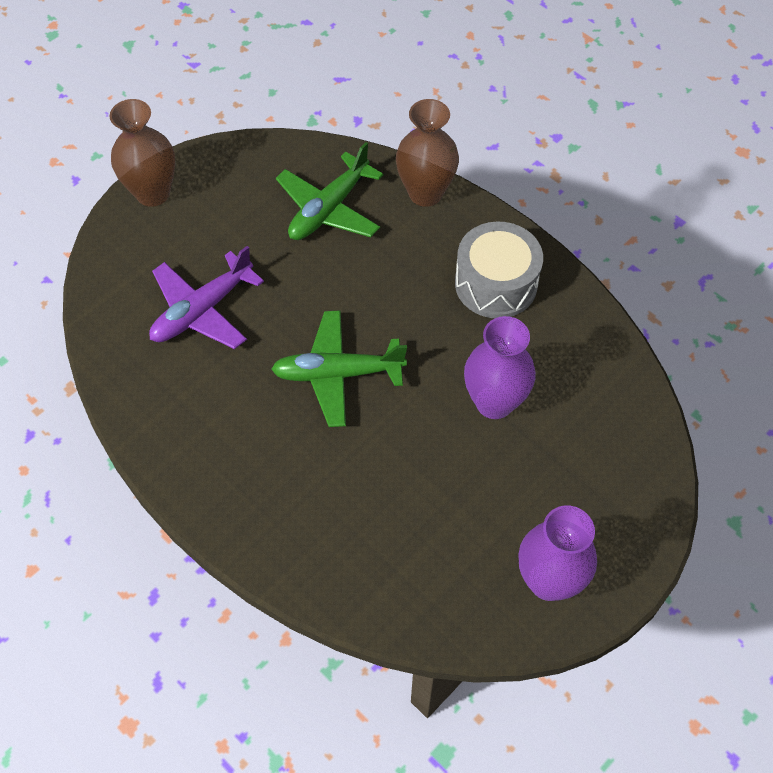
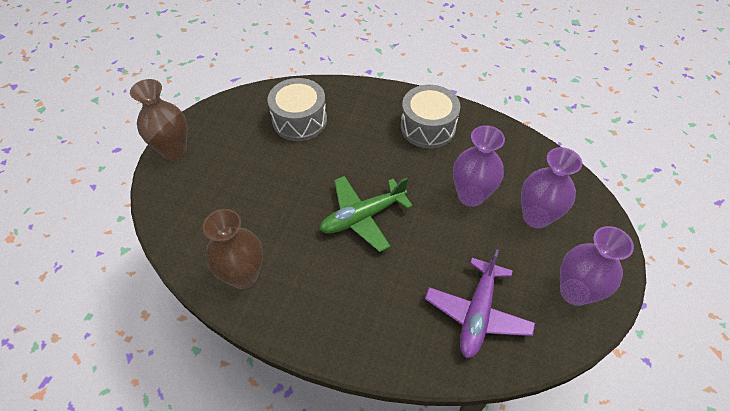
camera: 25 degrees left, 5 degrees down
purple plane [149,246,264,349] -> purple plane moved to [425,249,535,358]
green plane [276,142,383,240] -> grey drum [268,78,327,141]
brown vase [396,99,459,207] -> brown vase moved to [203,209,263,289]
none -> purple vase [521,147,582,228]

